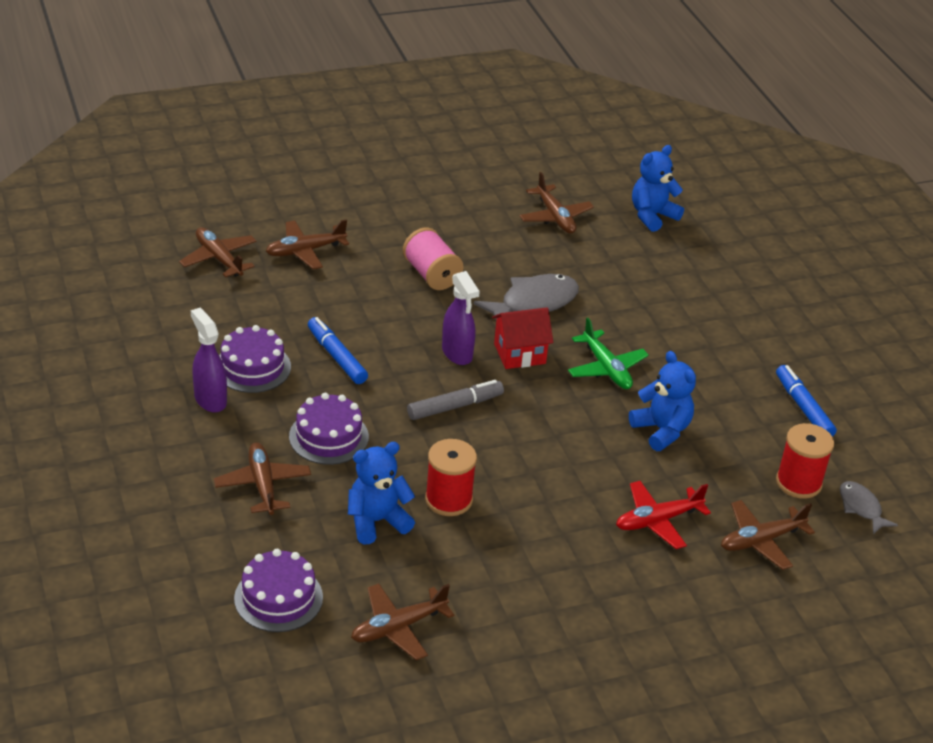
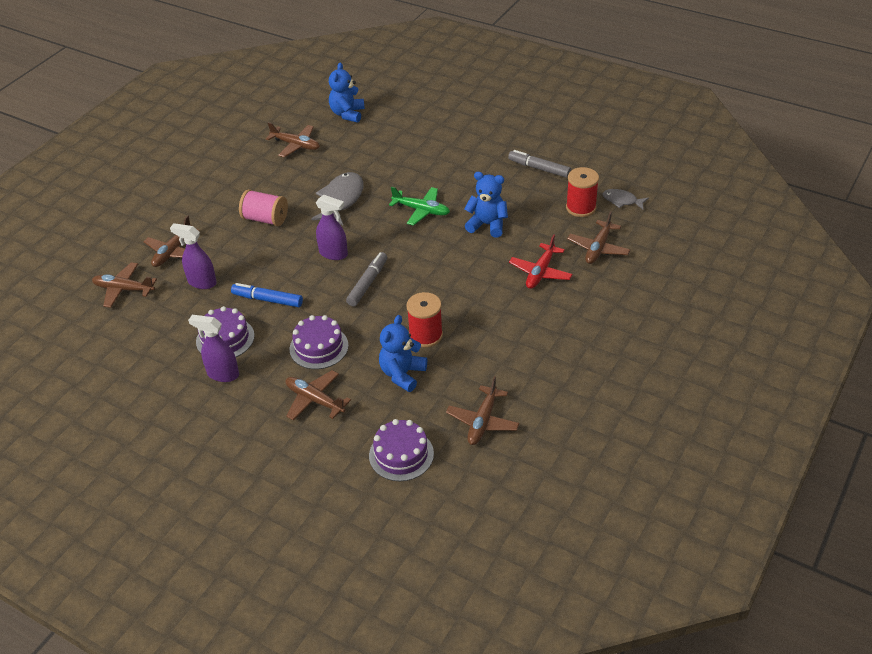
camera: 35 degrees left, 5 degrees up
red house [492,307,553,369] -> none
blue marker [776,365,837,437] -> grey marker [508,150,571,178]
none -> purple spray bottle [170,223,217,289]

